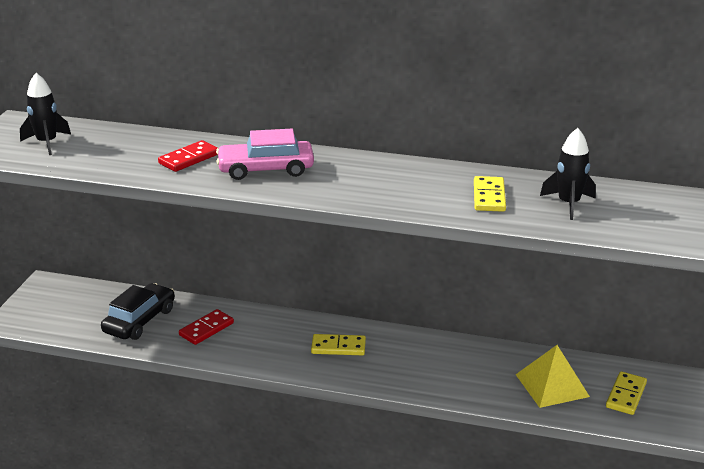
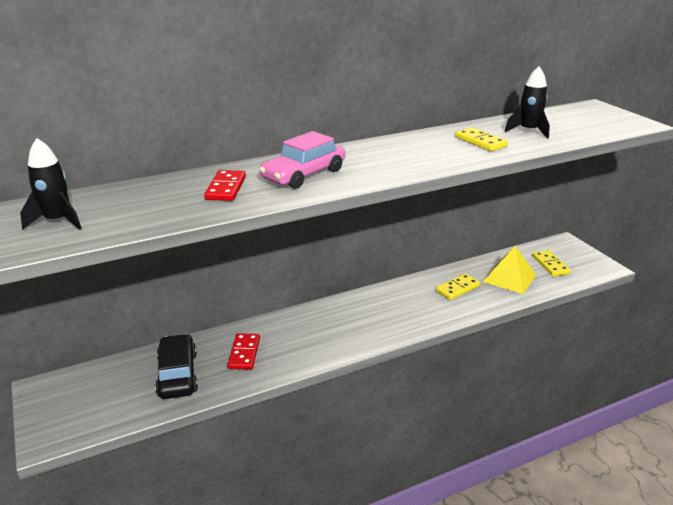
camera: 40 degrees left, 0 degrees up
yellow domino [311,334,366,355] -> yellow domino moved to [436,273,480,300]

